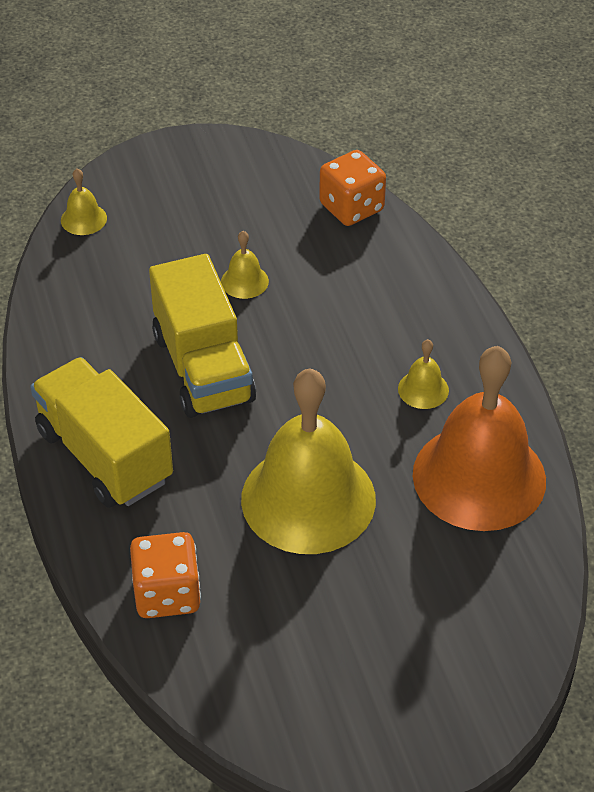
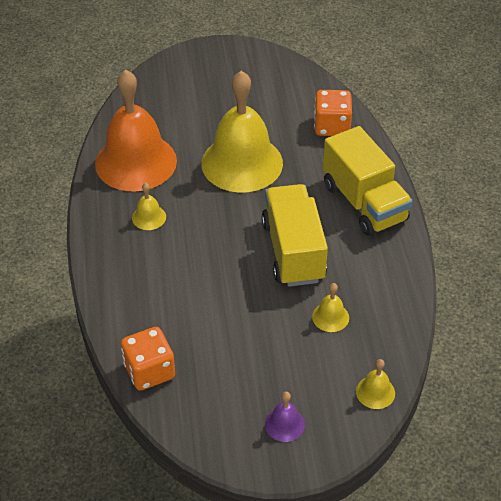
camera: 170 degrees left, 0 degrees up
yellow bell [221,231,269,299] -> yellow bell moved to [312,283,349,332]
none -> purple bell [265,392,305,442]

